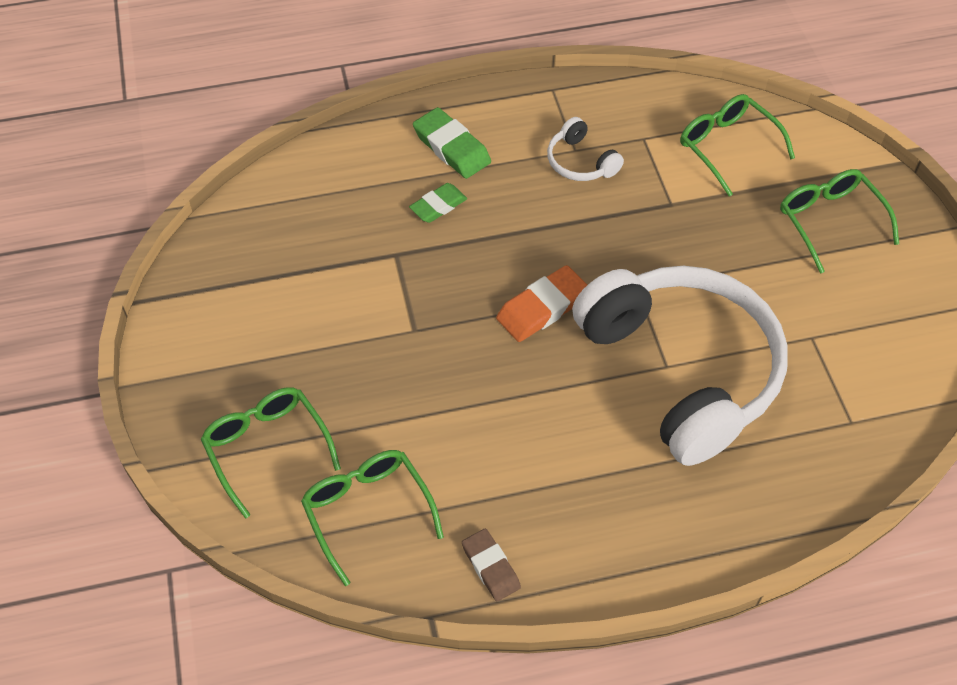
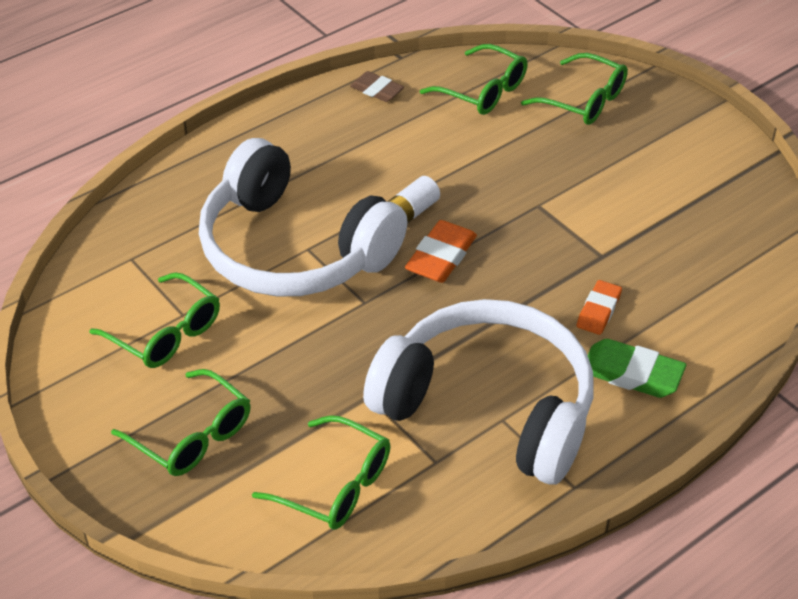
camera: 155 degrees right, 10 degrees down
green eraser [409,183,467,223] -> orange eraser [577,280,622,335]
white headphones [547,117,624,181] -> white headphones [363,299,593,484], size x2.50
none -> green glasses [89,272,220,368]
none -> white battery [387,176,440,224]

